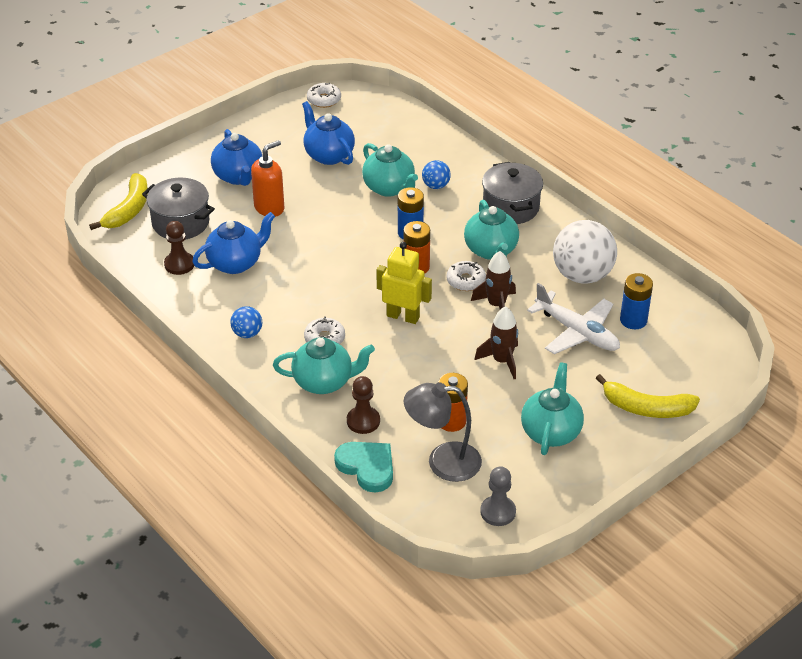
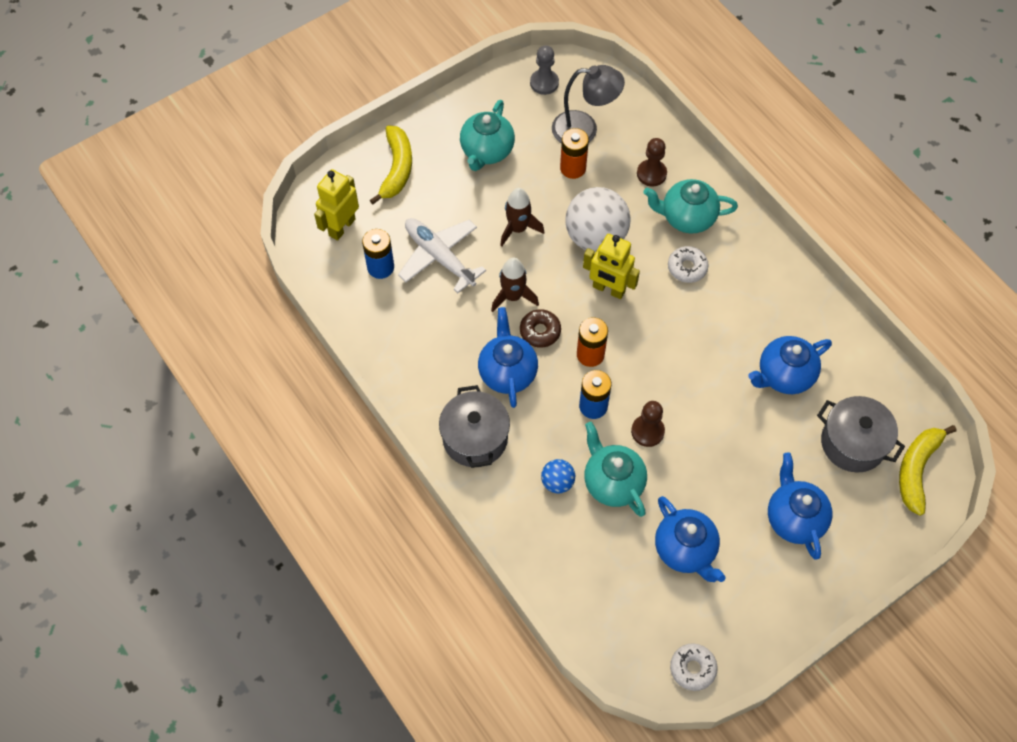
camera: 175 degrees left, 20 degrees up
brown pawn [164,221,194,275] -> brown pawn moved to [631,401,665,447]
blue ball [230,306,262,338] -> none
orange soap dispenser [251,140,284,217] -> none
turquoise heart [334,442,393,492] -> none
white donut [446,261,486,291] -> brown donut [520,309,561,348]
turquoise teapot [464,200,519,260] -> blue teapot [478,307,538,408]
white ball [553,220,617,284] -> white ball moved to [565,187,631,252]
yellow banana [596,374,700,418] -> yellow banana turned 75 degrees clockwise [370,125,412,204]
none -> yellow robot [314,169,359,241]

